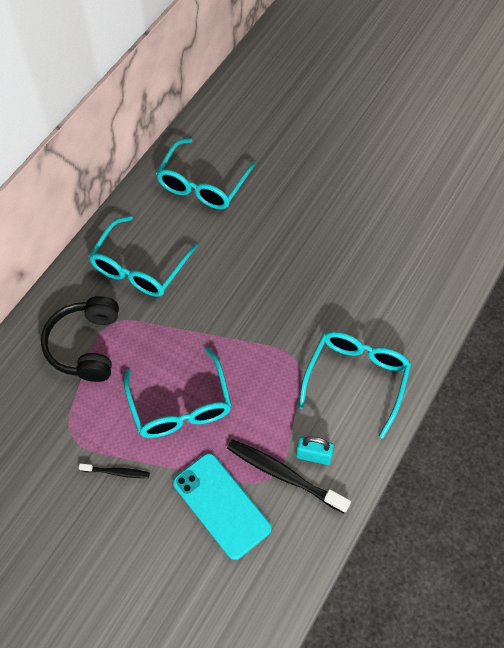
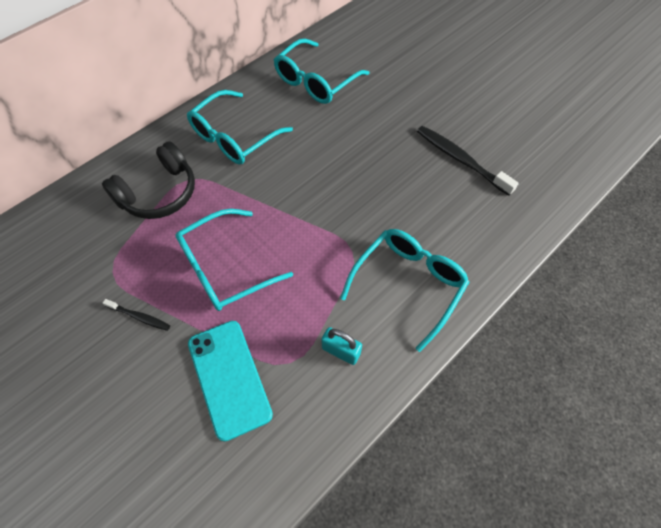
camera: 15 degrees right, 0 degrees up
black headphones [41,296,119,382] -> black headphones turned 150 degrees counterclockwise [102,141,195,219]
turquoise glasses [124,347,232,438] -> turquoise glasses turned 60 degrees clockwise [175,209,293,311]
black toothbrush [227,439,351,514] -> black toothbrush moved to [417,126,519,196]

